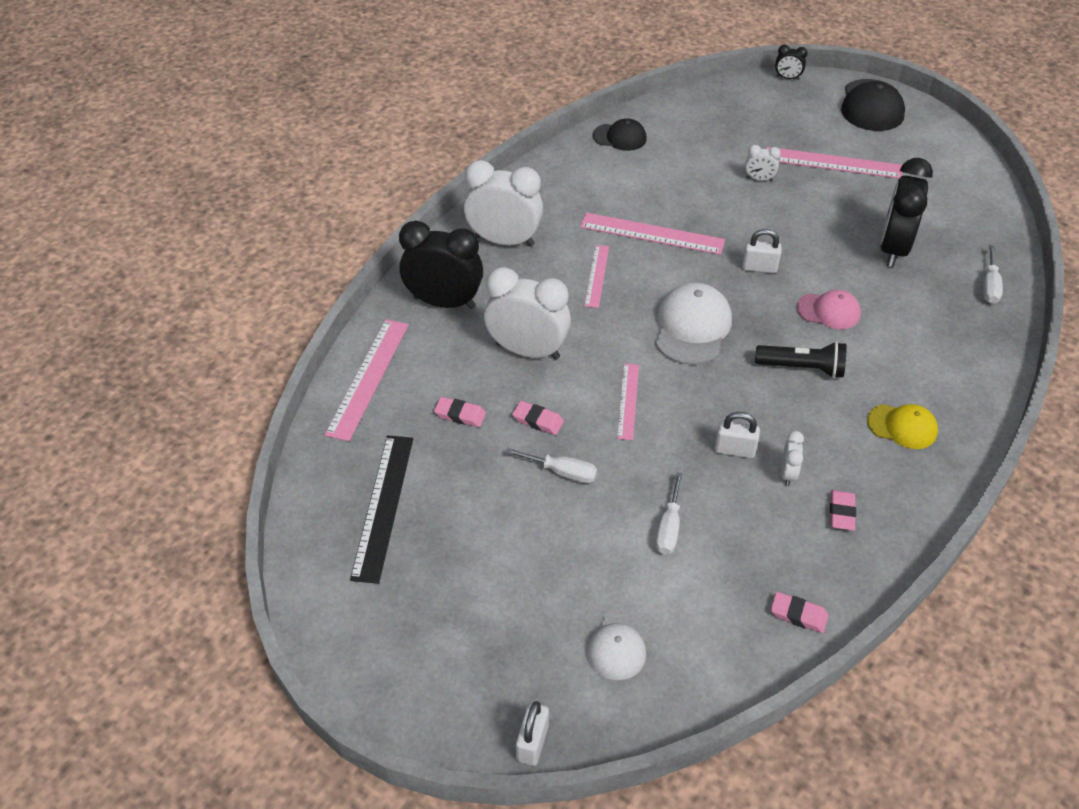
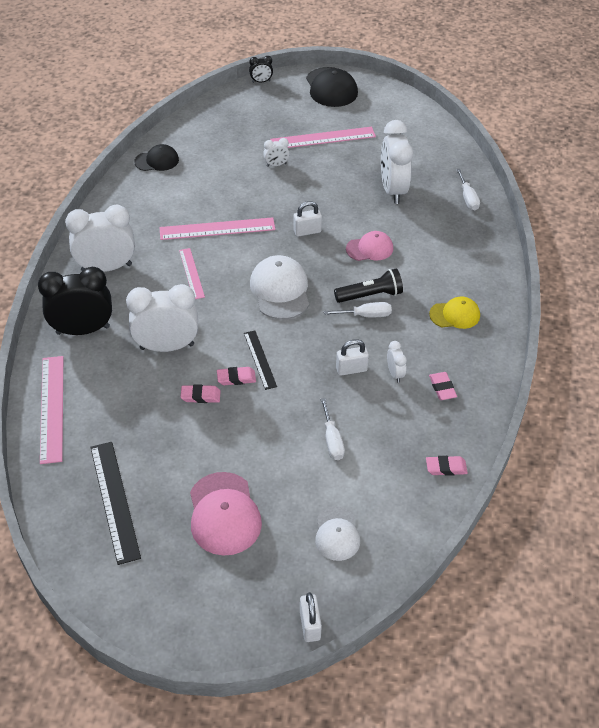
camera: 25 degrees left, 0 degrees up
pink eraser [434,397,486,427] -> pink eraser moved to [217,367,256,385]
white screwdriver [505,448,597,483] -> white screwdriver moved to [324,302,392,317]
pink ruler [617,364,639,440] -> black ruler [244,330,277,390]
black clock [880,158,933,267] -> white clock [381,120,413,204]
none -> pink cap [190,472,262,556]

